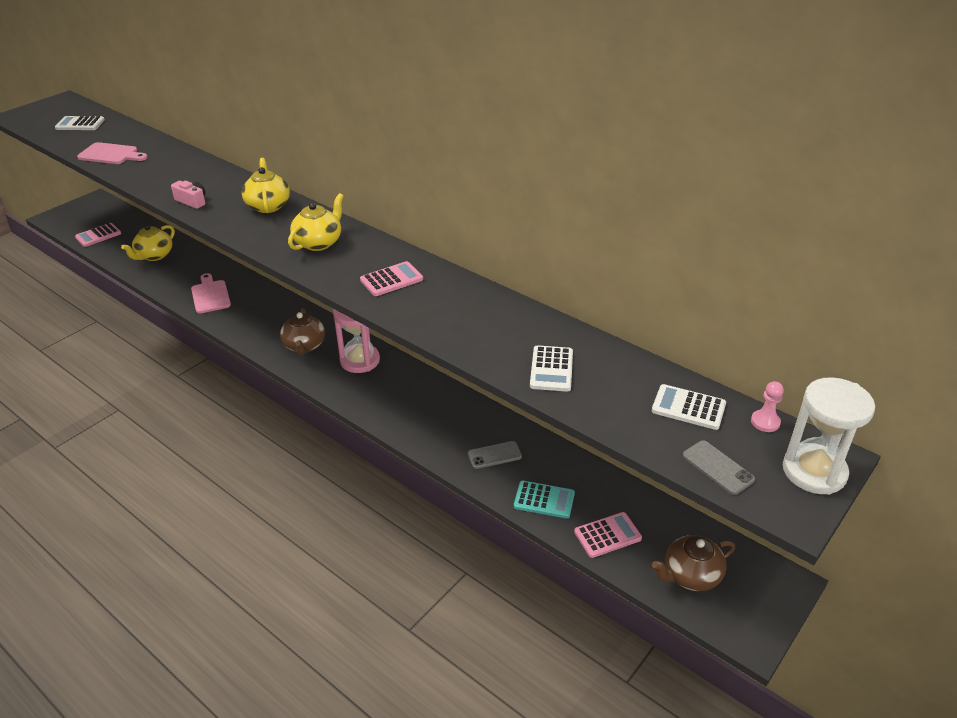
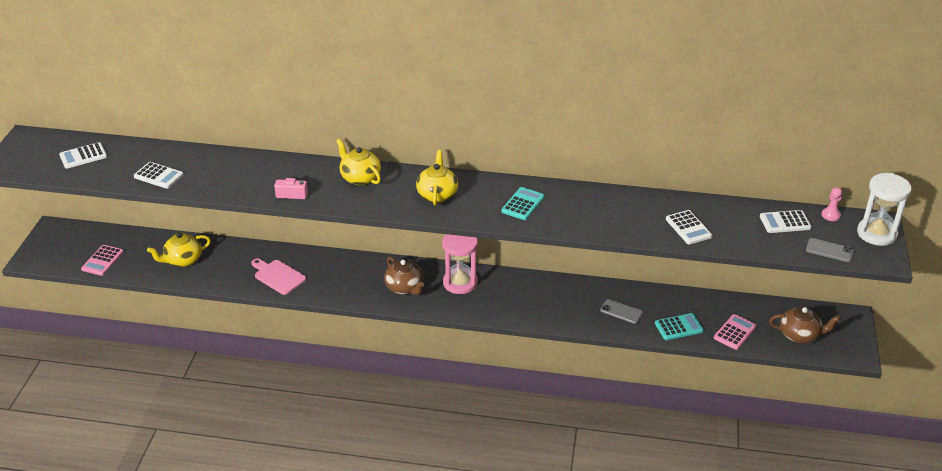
camera: 30 degrees left, 0 degrees up
pink cutting board [77,142,148,164] -> white calculator [134,162,183,189]
yellow teapot [121,225,175,261] -> yellow teapot turned 60 degrees clockwise [147,233,211,267]
pink calculator [360,261,423,296] -> turquoise calculator [501,187,545,220]
grey phone [468,441,522,469] -> grey phone turned 75 degrees clockwise [600,299,643,324]
brown teapot [652,535,735,591] -> brown teapot turned 120 degrees counterclockwise [769,307,841,344]

